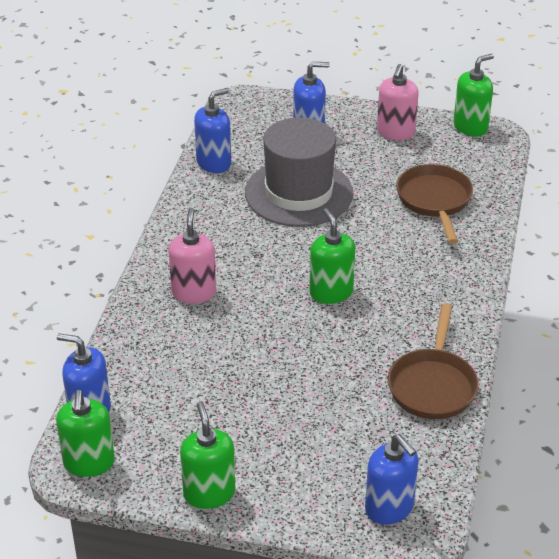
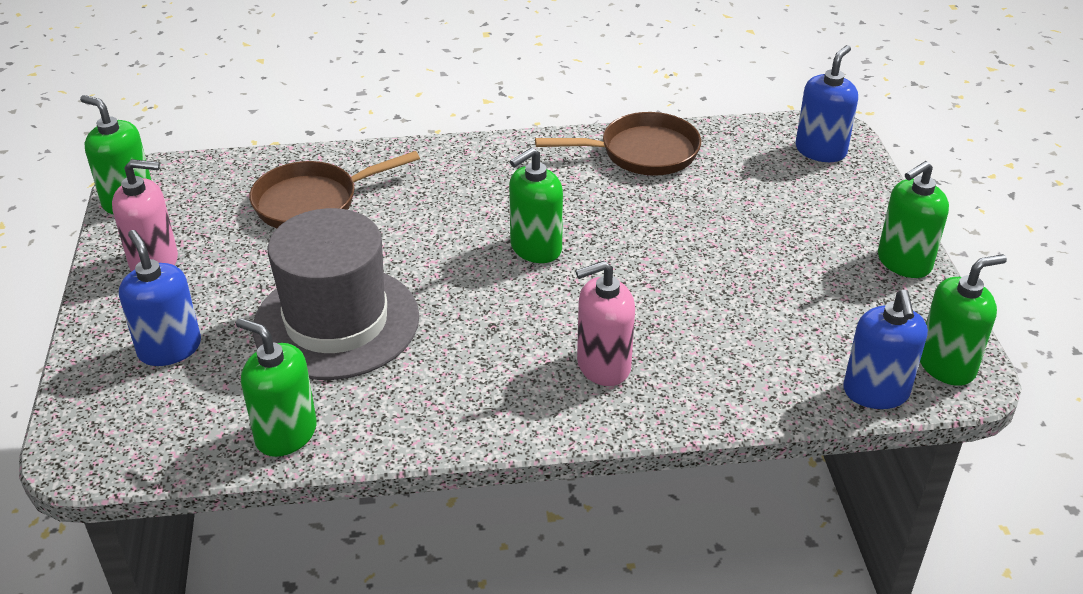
camera: 110 degrees left, 0 degrees up
blue soap dispenser [194,88,231,173] -> green soap dispenser [236,318,317,457]

